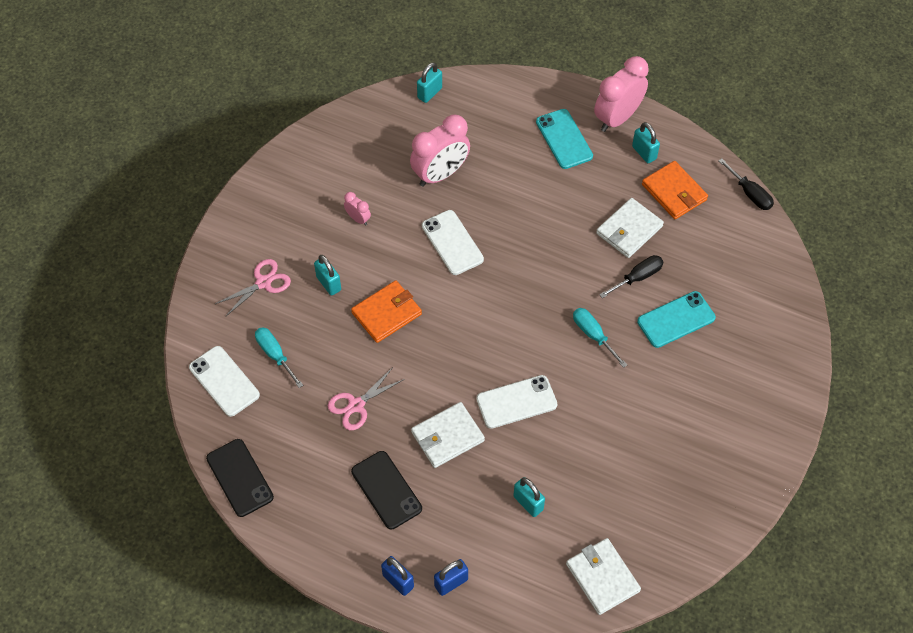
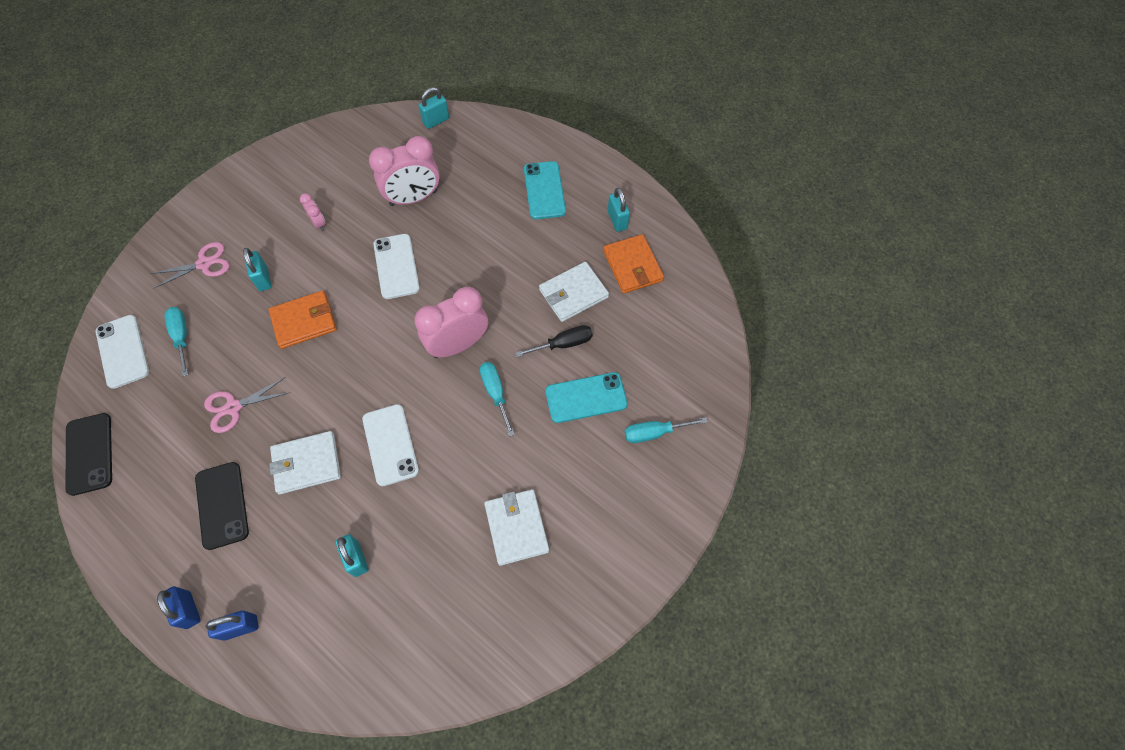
camera: 15 degrees right, 5 degrees up
white phone [476,375,557,429] -> white phone turned 75 degrees clockwise [362,404,419,486]
white wallet [566,538,641,615] -> white wallet moved to [484,489,549,566]
pink clock [594,56,649,132] -> pink clock moved to [414,287,488,358]
black screwdriver [718,158,774,210] -> none
none -> turquoise screwdriver [625,417,708,443]

